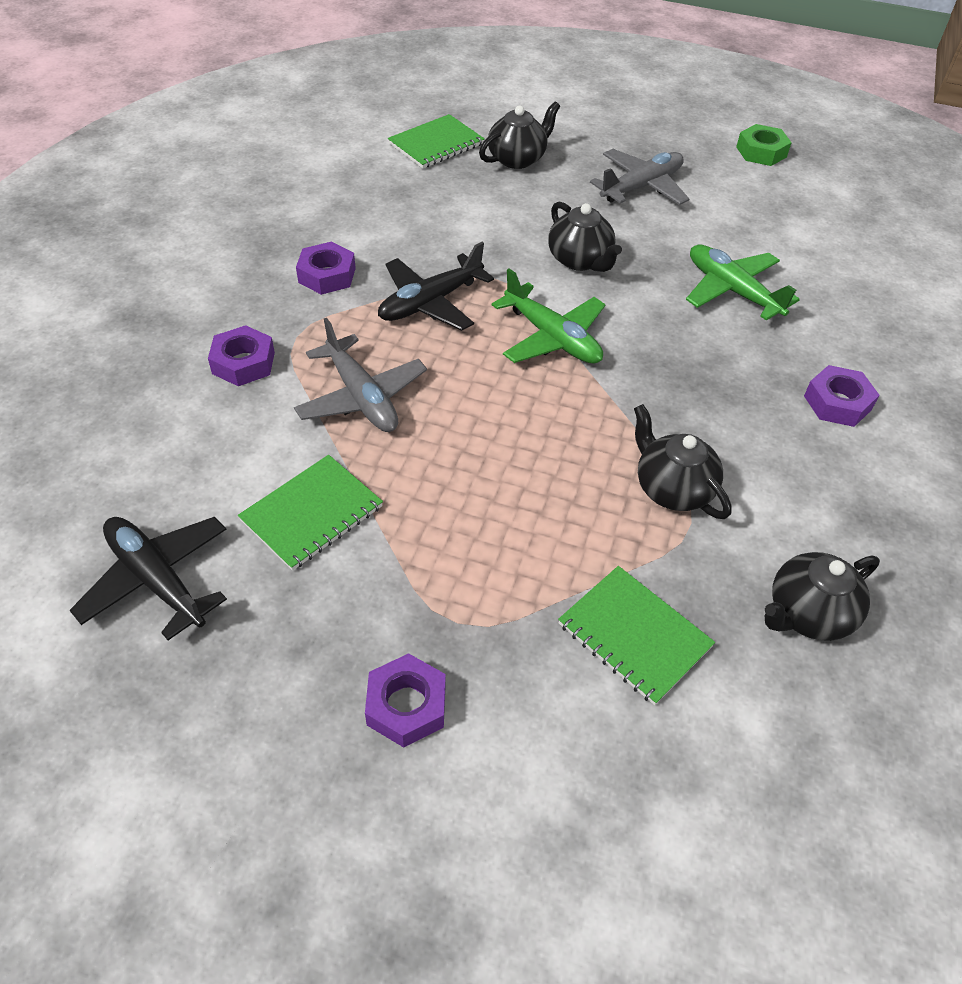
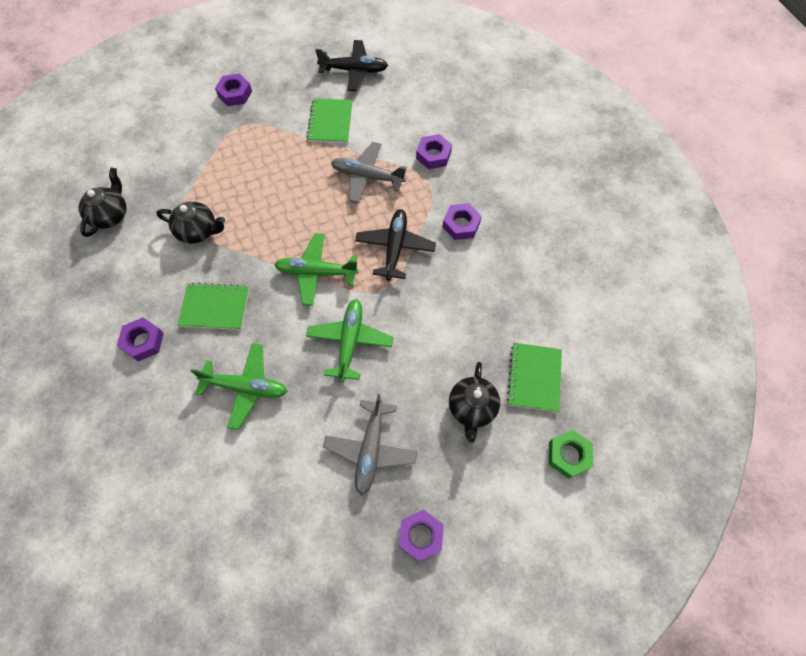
camera: 140 degrees right, 15 degrees up
black teapot [548,202,622,272] -> green plane [306,299,393,382]
green notebook [558,566,715,705] -> green notebook moved to [178,282,249,330]
green nut [736,124,792,166] -> green nut moved to [549,430,593,479]
none -> purple nut [399,509,444,562]

